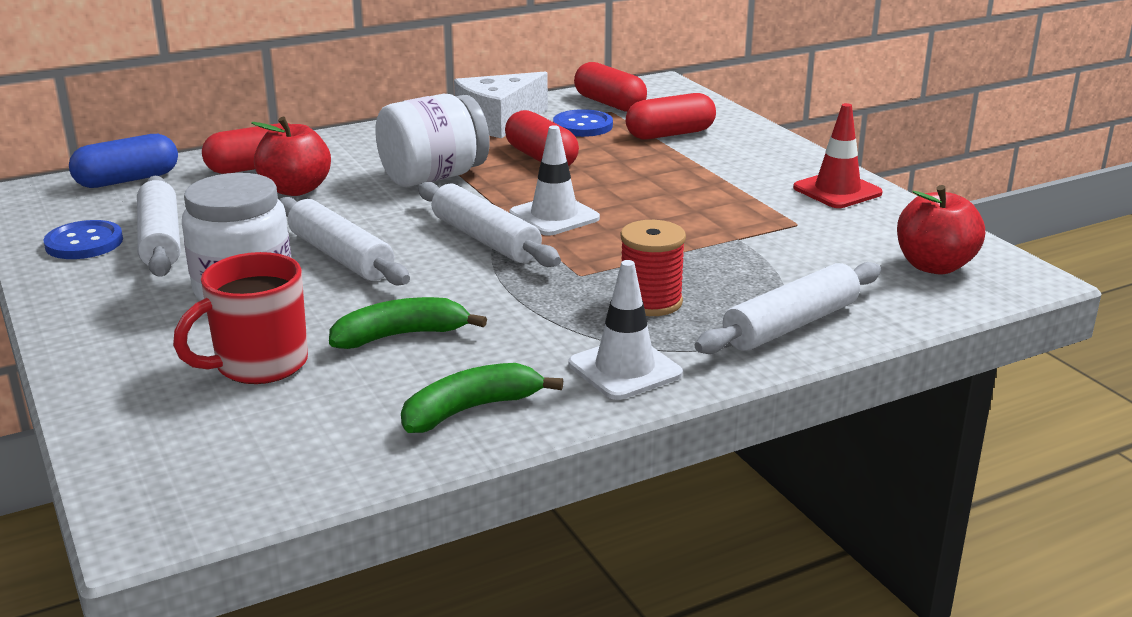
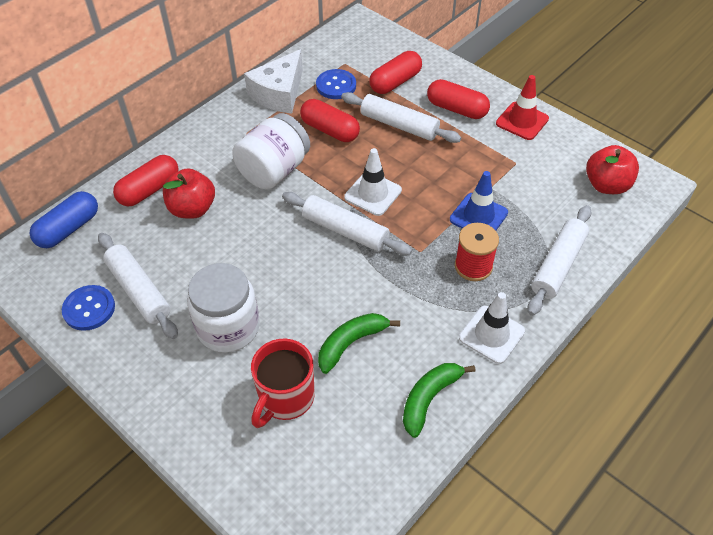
camera: 20 degrees left, 25 degrees up
white rolling pin [279,197,410,285] -> white rolling pin moved to [341,92,461,143]
red capsule [574,62,647,112] -> red capsule moved to [427,79,490,119]
none -> blue traffic cone [450,171,508,230]

